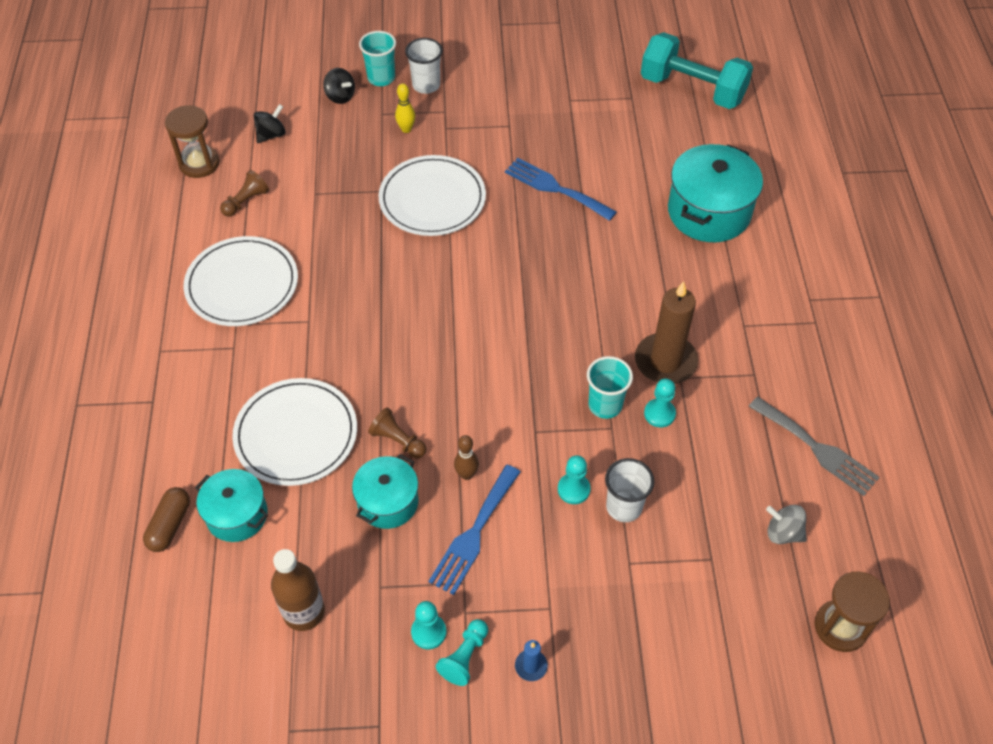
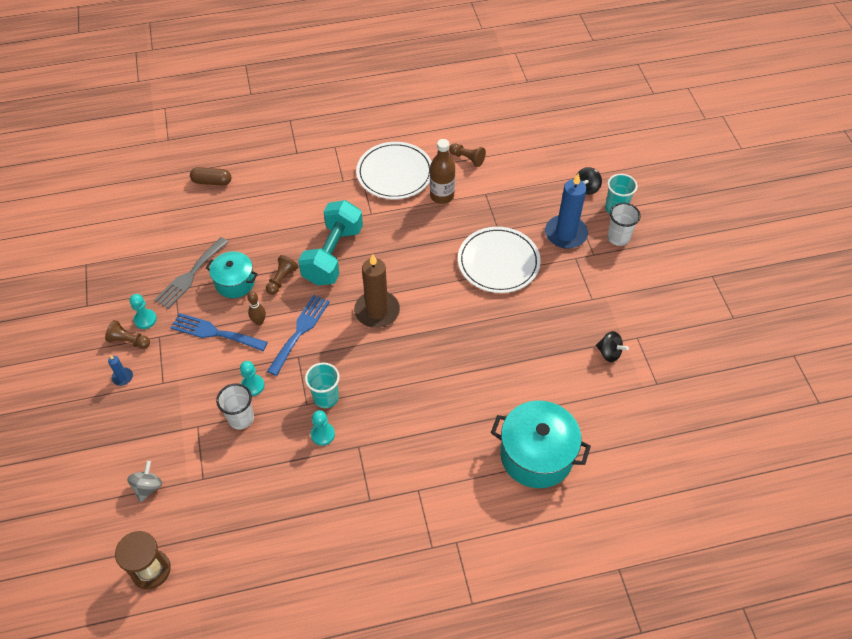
camera: 80 degrees right, 0 degrees up
brown hourglass [165,105,219,178] -> none
turquoise pot [195,469,268,542] -> none
white plate [232,378,357,486] -> none
black spinning top [254,104,286,143] -> black spinning top moved to [596,331,629,362]
brown bottle [271,549,325,631] -> brown bottle moved to [430,139,455,204]
yellow bowling pin [395,83,415,133] -> blue candle [545,173,588,249]
turquoise pawn [436,619,488,686] -> brown pawn [105,320,150,349]
blue fork [505,158,616,221] -> blue fork moved to [267,295,330,376]
brown candle [635,281,698,384] -> brown candle moved to [354,254,400,328]
turquoise dumbbell [641,32,753,109] -> turquoise dumbbell moved to [298,200,363,286]
grey fork [749,396,880,496] -> grey fork moved to [155,237,228,309]
grey spinning top [766,505,807,544] -> grey spinning top moved to [127,461,162,502]

